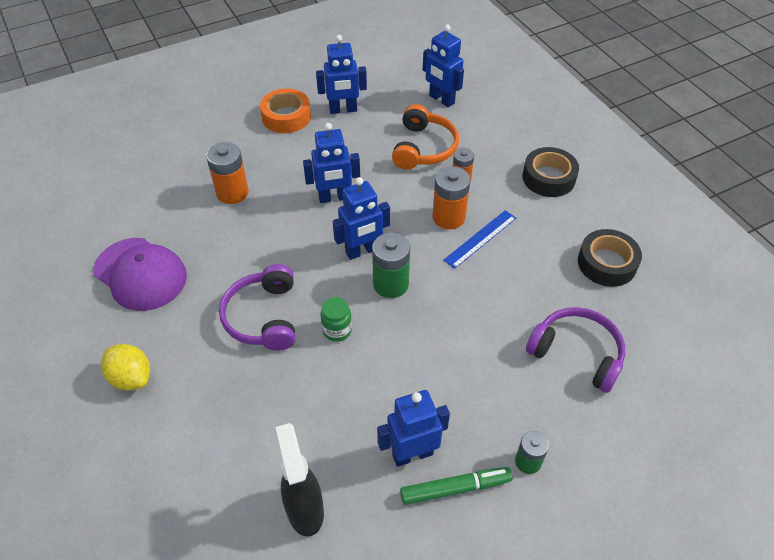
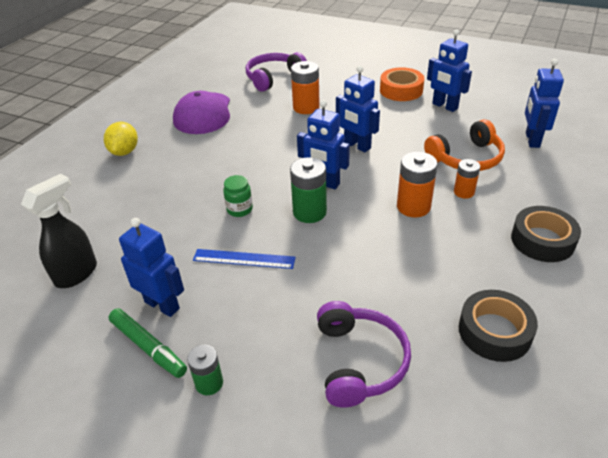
camera: 55 degrees right, 10 degrees down
purple headphones [219,264,295,350] -> purple headphones moved to [246,52,307,92]
blue ruler [444,210,516,269] -> blue ruler moved to [193,249,296,269]

